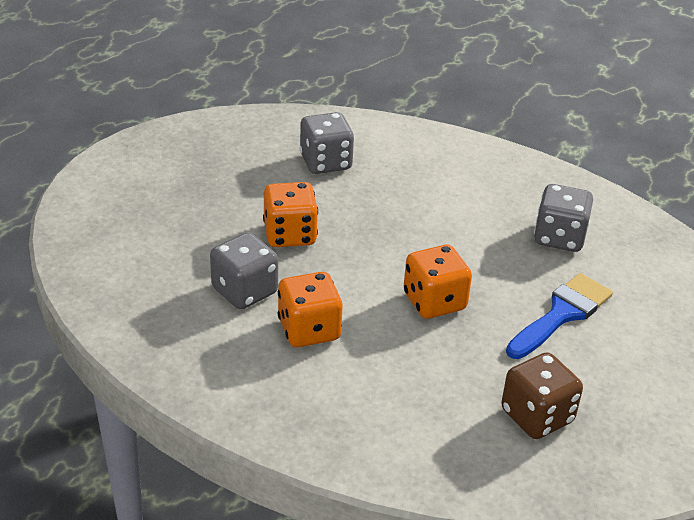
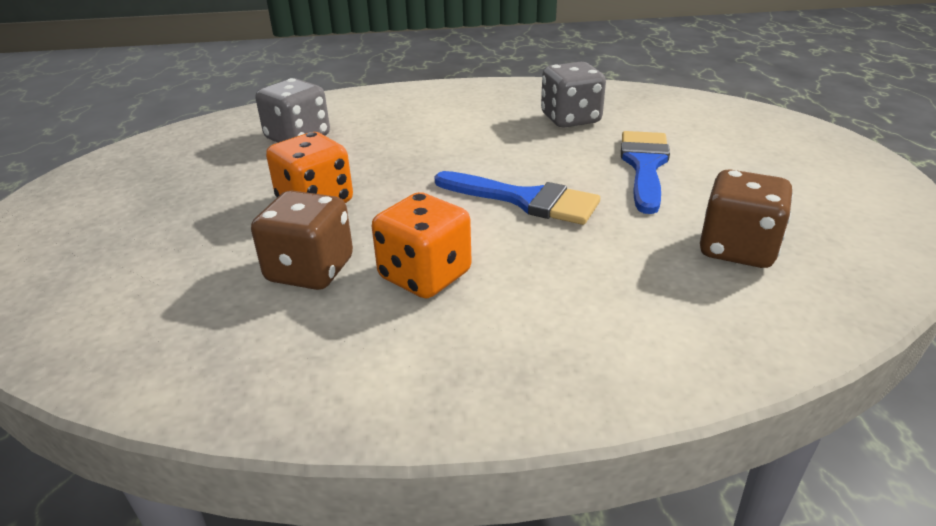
camera: 30 degrees left, 5 degrees down
grey dice [210,232,278,309] -> brown dice [251,191,353,290]
orange dice [404,245,472,319] -> blue brush [434,171,600,225]

